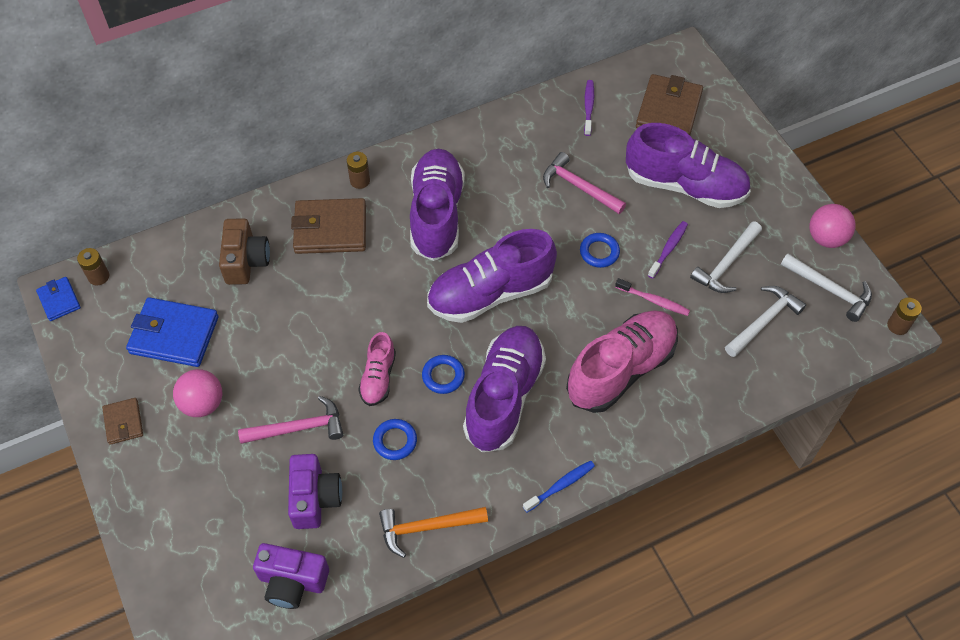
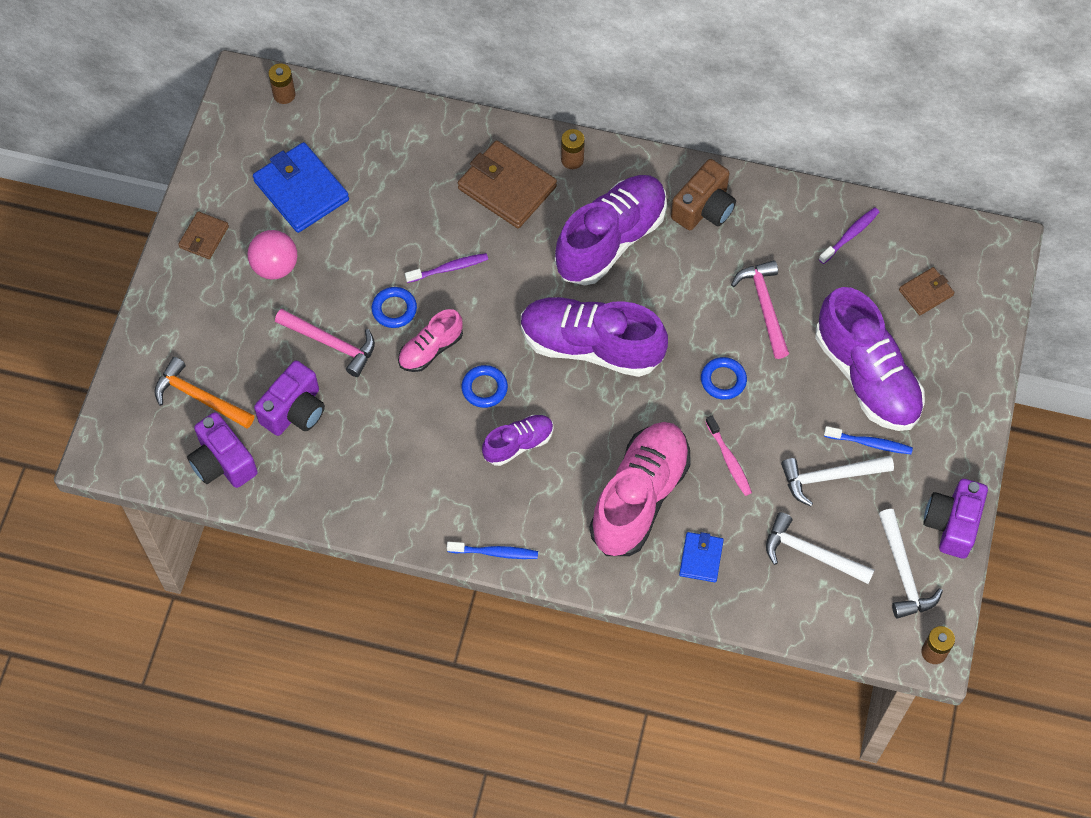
camera: 40 degrees right, 5 degrees up
blue wallet [36,277,81,321] -> blue wallet moved to [679,532,724,582]
brown camera [219,218,270,285] -> brown camera moved to [671,159,736,230]
blue ring [373,419,417,460] -> blue ring moved to [372,287,417,328]
orange hammer [379,507,488,558] -> orange hammer moved to [154,357,254,429]
purple shoe [463,326,546,452] -> purple shoe [482,415,554,466], size x0.51
pink shoe [566,310,678,413] -> pink shoe turned 60 degrees counterclockwise [590,422,691,556]
brown wallet [636,74,703,135] -> brown wallet [899,267,955,315], size x0.54
purple toothbrush [648,221,688,279] -> purple toothbrush moved to [405,253,488,283]
white hammer [725,286,806,357] -> white hammer turned 150 degrees counterclockwise [766,512,875,584]
pink ball [809,204,856,248] -> purple camera [923,479,988,559]
none -> blue toothbrush [824,426,913,454]

